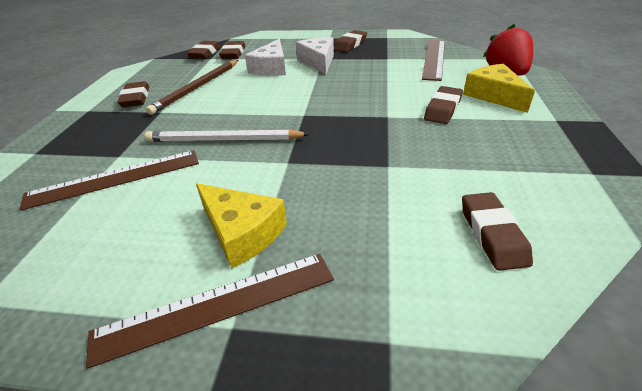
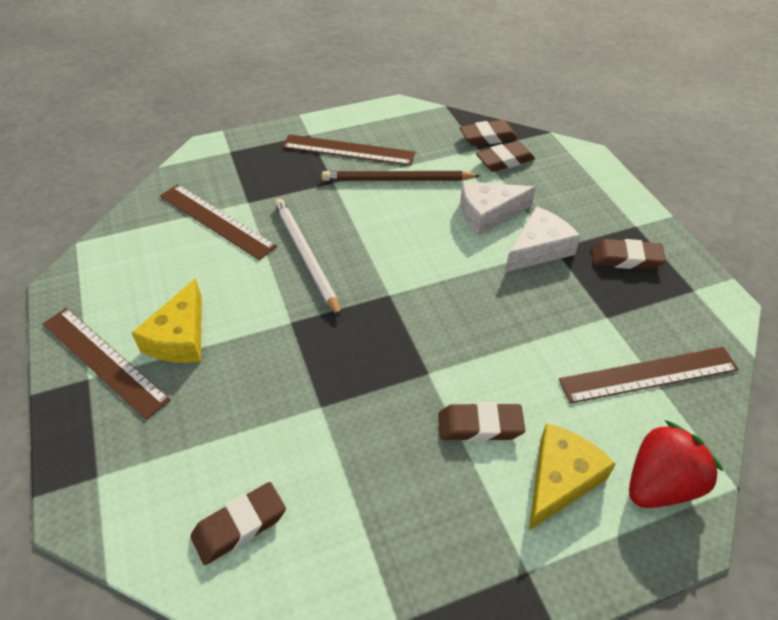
camera: 60 degrees right, 10 degrees up
brown eraser [118,81,149,107] -> brown ruler [282,134,416,166]

